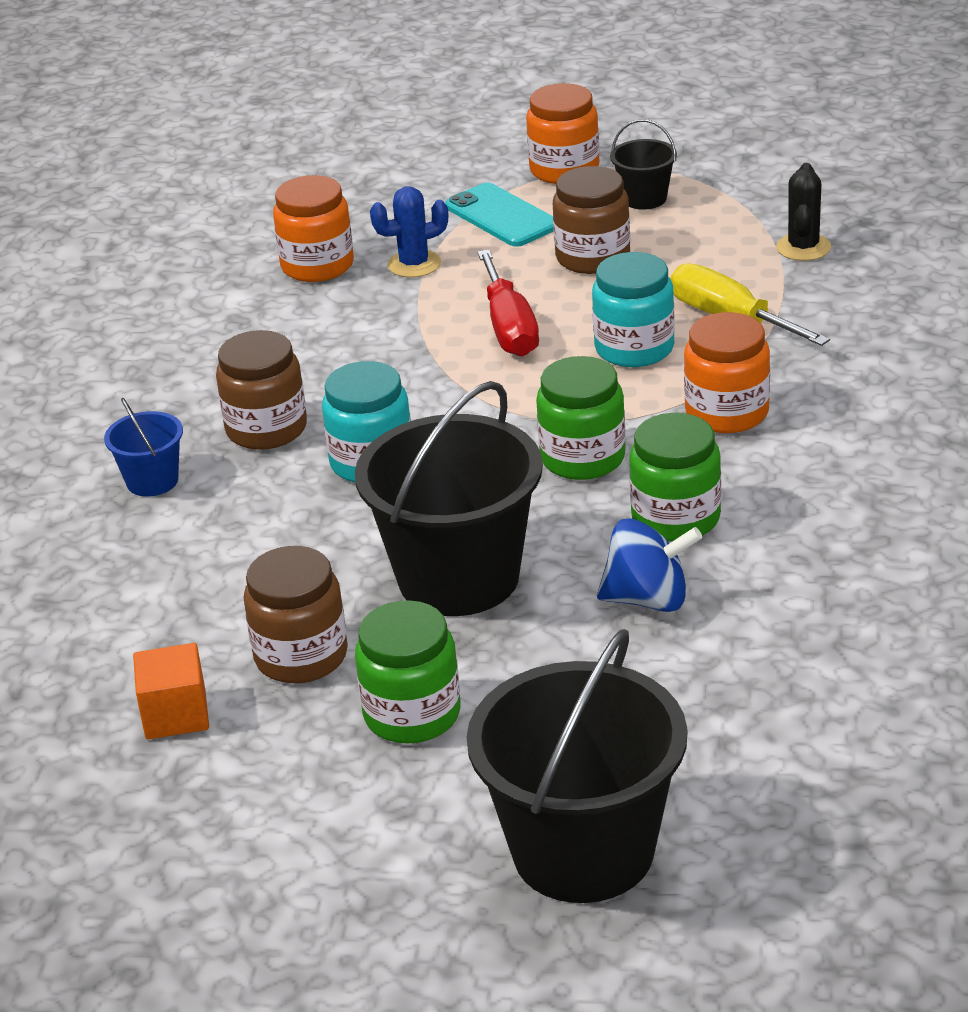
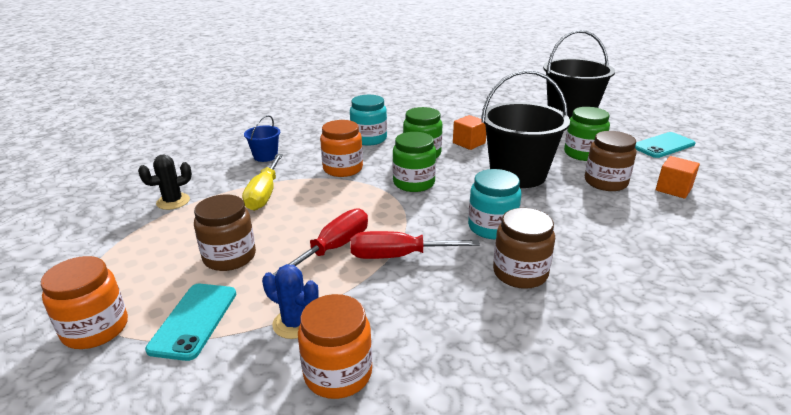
camera: 135 degrees left, 5 degrees down
blue bucket [104,398,183,497] -> blue bucket moved to [244,115,280,162]
turquoise jar [592,252,675,367] -> turquoise jar moved to [350,95,387,145]
blue spinning top [597,519,702,612] -> orange cube [453,115,486,150]
black bucket [610,119,677,210] -> none
none -> red screwdriver [350,231,480,259]
none -> turquoise phone [635,132,695,158]

